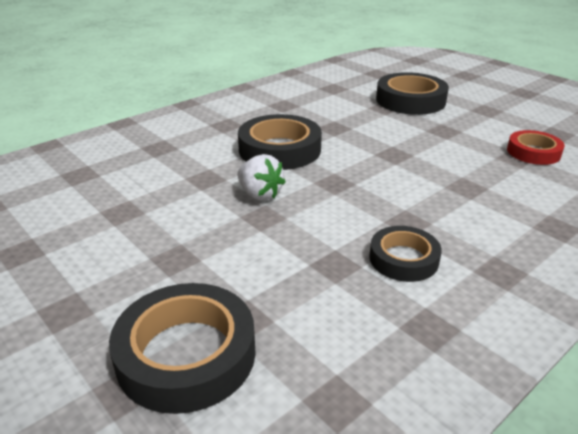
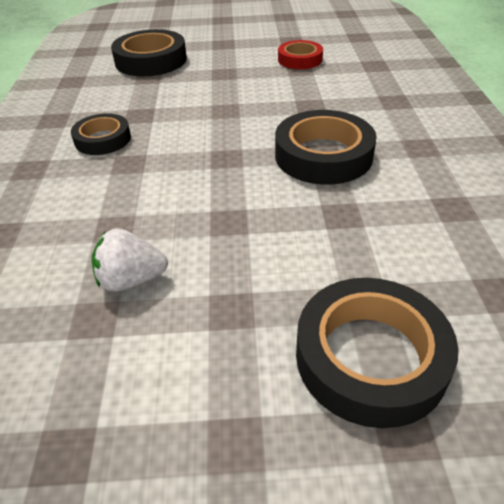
camera: 130 degrees right, 10 degrees up
white strawberry [237,154,285,201] -> white strawberry moved to [91,228,168,292]
red tape [507,130,565,165] -> red tape moved to [278,40,323,69]

